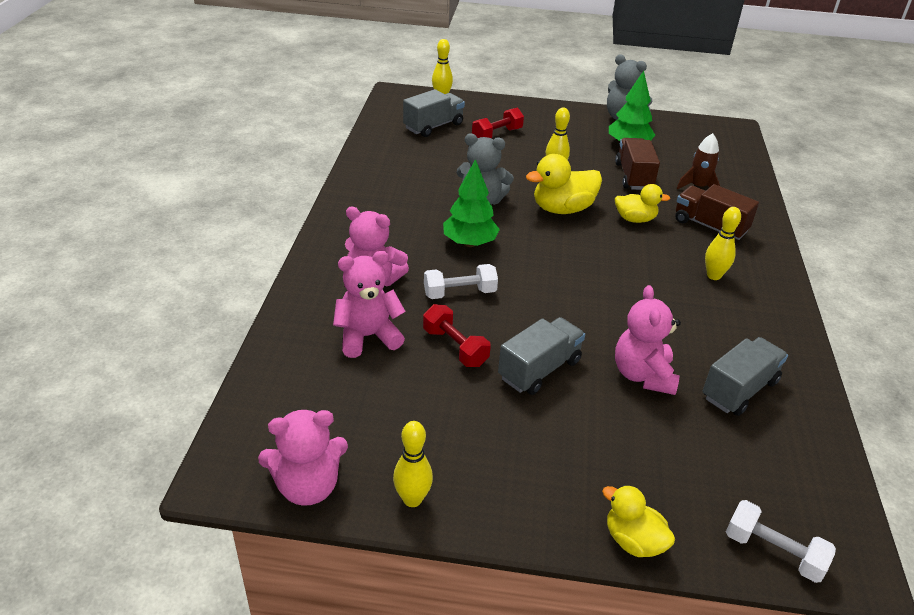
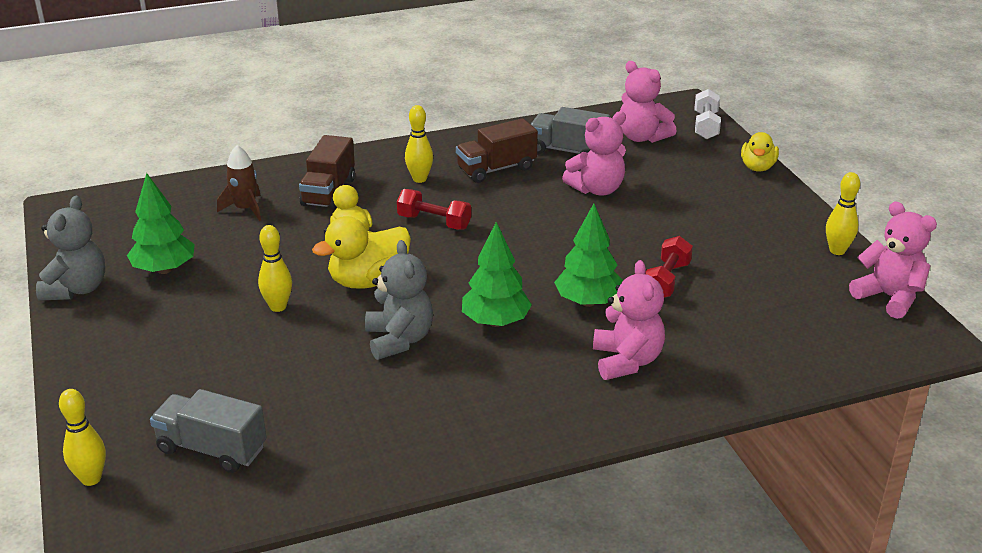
camera: 115 degrees left, 5 degrees down
pink teddy bear [333,251,406,358] -> pink teddy bear moved to [620,61,677,143]
white dumbbell [424,264,498,299] -> green tree [554,204,623,307]
red dumbbell [472,108,524,138] -> red dumbbell moved to [397,189,471,230]
grey truck [498,317,585,395] -> none
yellow duck [526,154,602,214] -> yellow duck turned 105 degrees clockwise [312,216,411,289]
brown truck [615,138,660,190] -> brown truck moved to [456,118,538,183]

